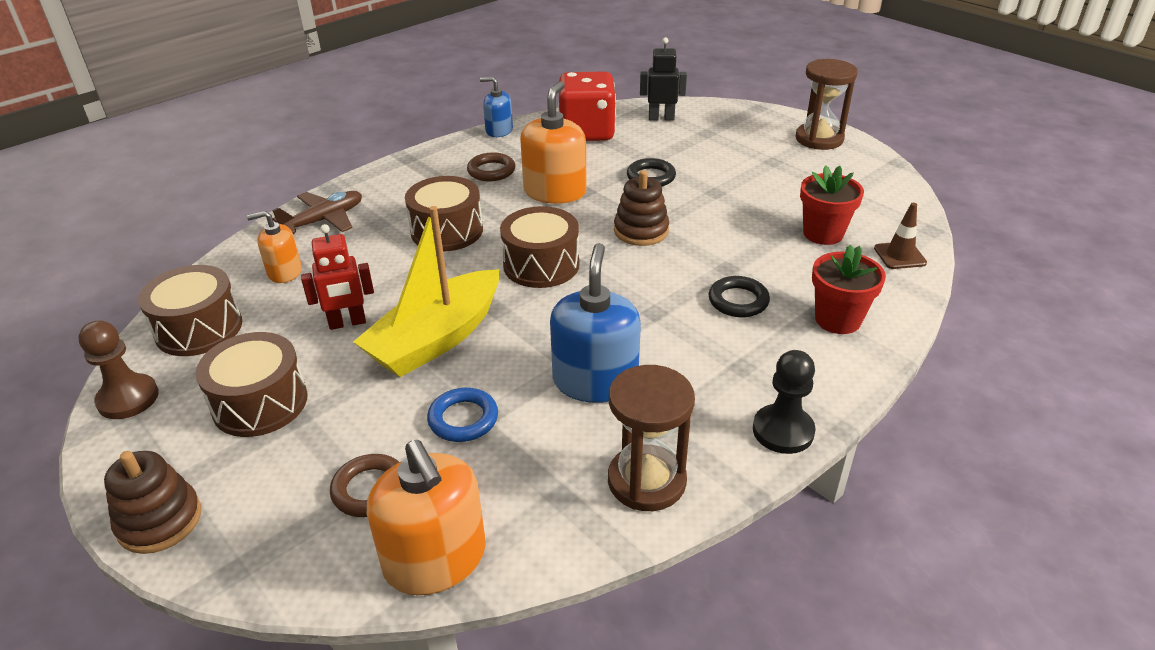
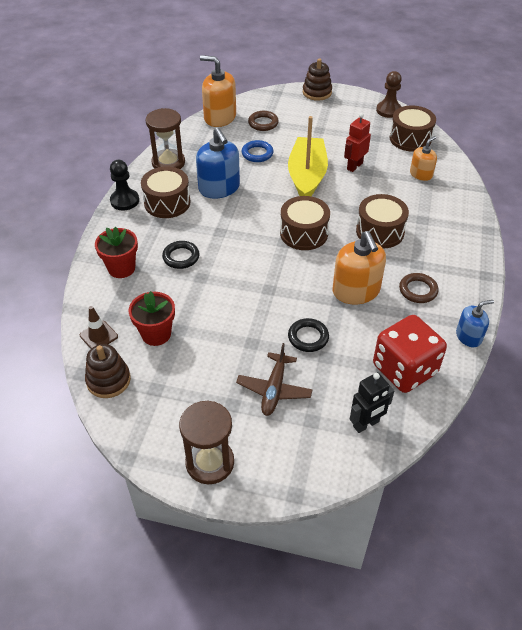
camera: 145 degrees right, 10 degrees up
brown drum [195,332,308,437] -> brown drum moved to [141,167,190,218]
brown plane [272,191,362,234] -> brown plane moved to [236,343,313,416]
brown stacking toy [614,170,669,246] -> brown stacking toy moved to [85,344,131,398]

